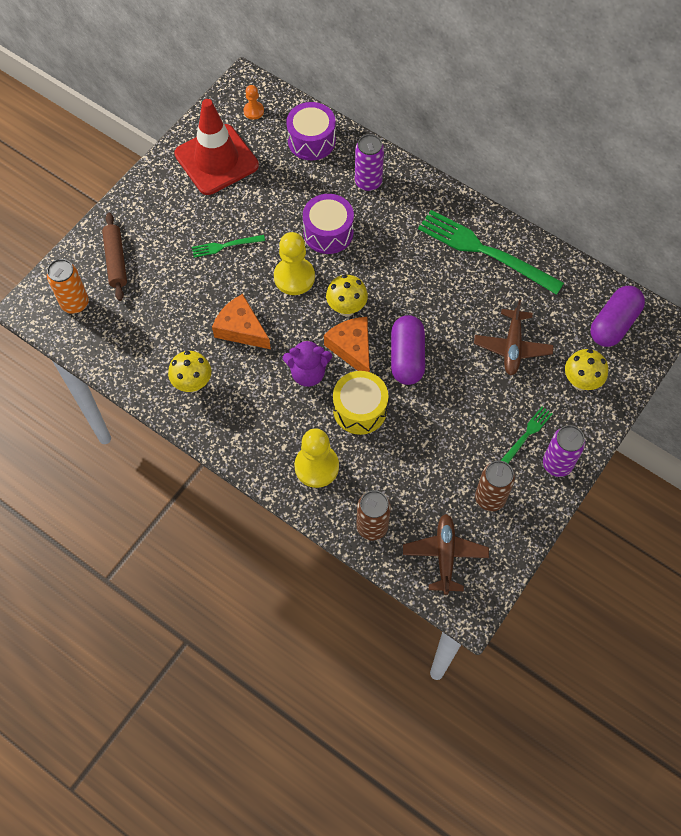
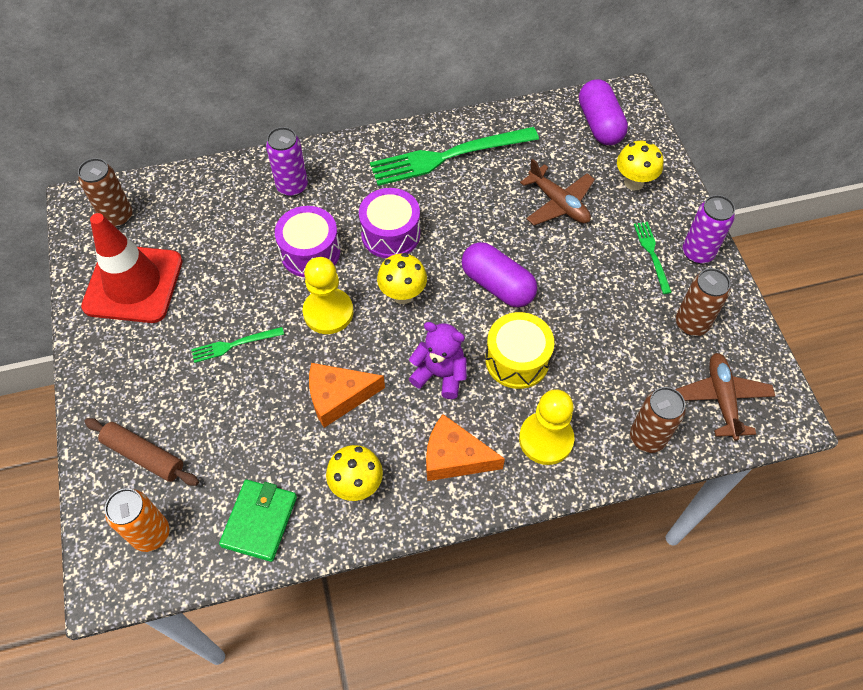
camera: 50 degrees left, 5 degrees down
green fork [192,235,265,258] -> green fork turned 45 degrees clockwise [191,327,284,363]
orange pawn [243,85,264,120] -> brown can [78,158,132,227]
purple teddy bear [283,338,332,387] -> purple teddy bear turned 105 degrees counterclockwise [409,322,467,399]
purple drum [286,102,336,160] -> purple drum moved to [359,188,420,258]
orange cheese [324,317,370,372] -> orange cheese moved to [426,414,505,481]
brown plane [403,514,489,595] -> brown plane turned 45 degrees clockwise [675,353,775,441]
none -> green wallet [219,480,297,562]

